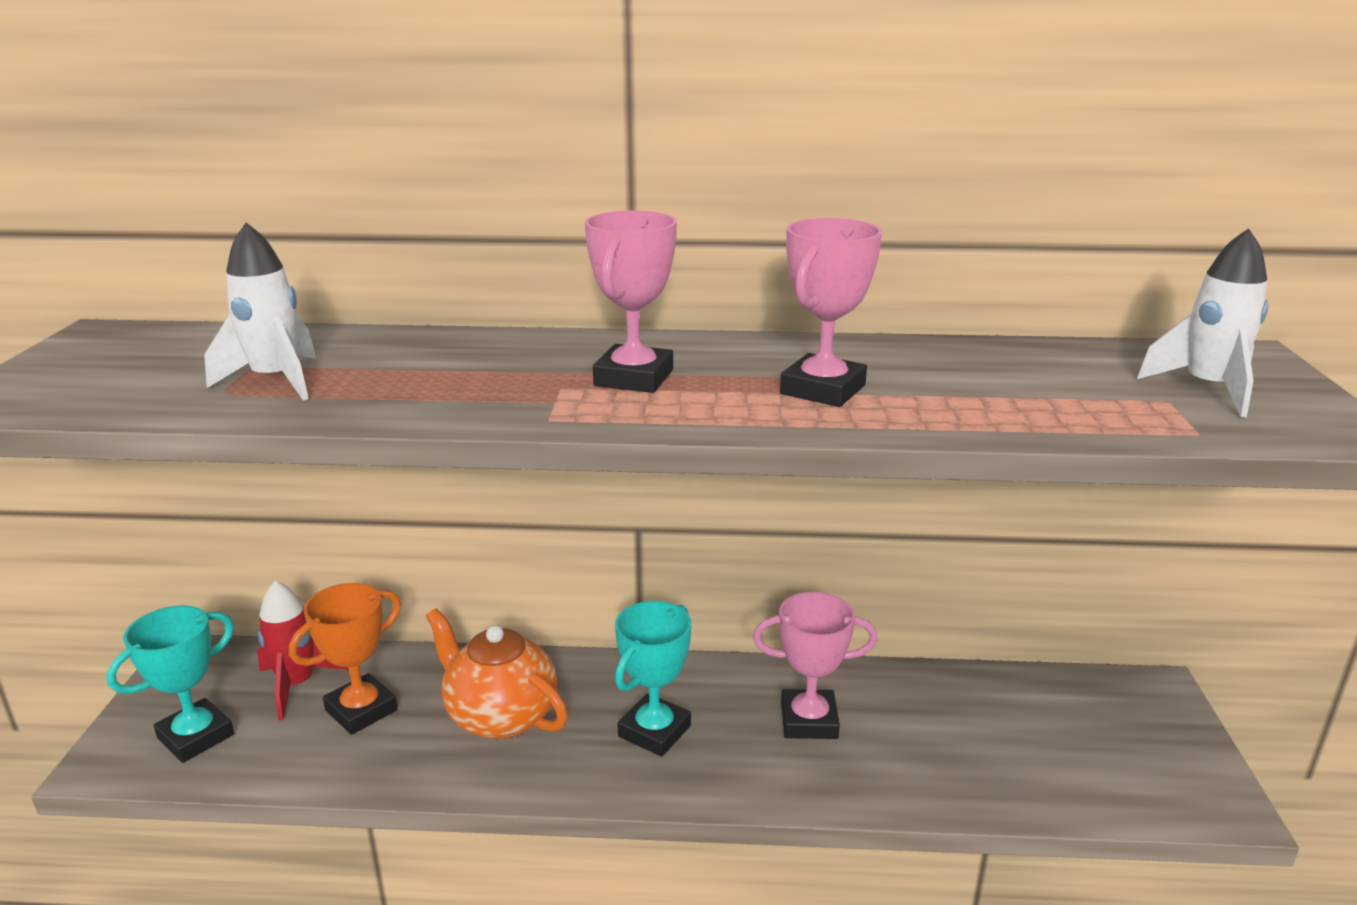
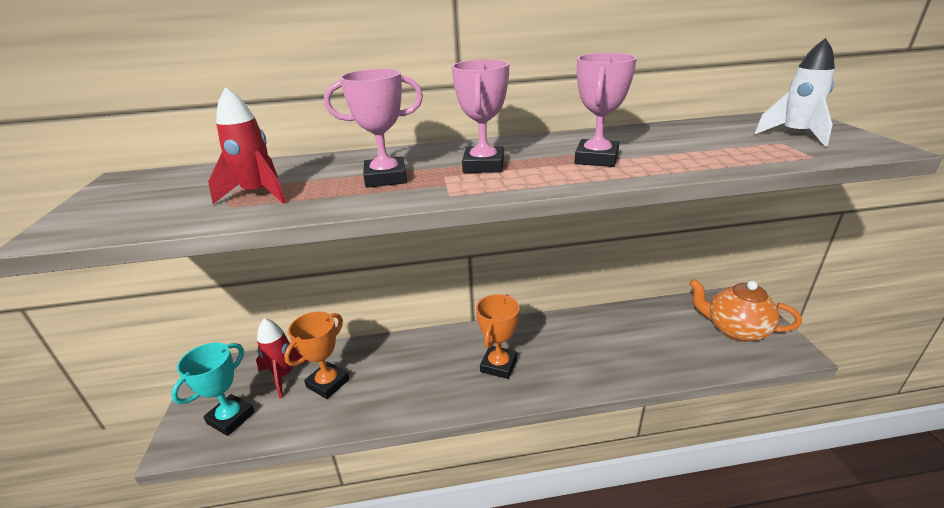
camera: 10 degrees left, 5 degrees up
white rocket [204,223,316,401] -> red rocket [208,87,286,204]
orange teapot [426,608,568,739] -> orange teapot moved to [689,279,802,342]
turquoise trophy [615,601,691,757] -> orange trophy [476,294,520,379]
pink trophy [753,592,878,739] -> pink trophy moved to [324,69,423,188]

